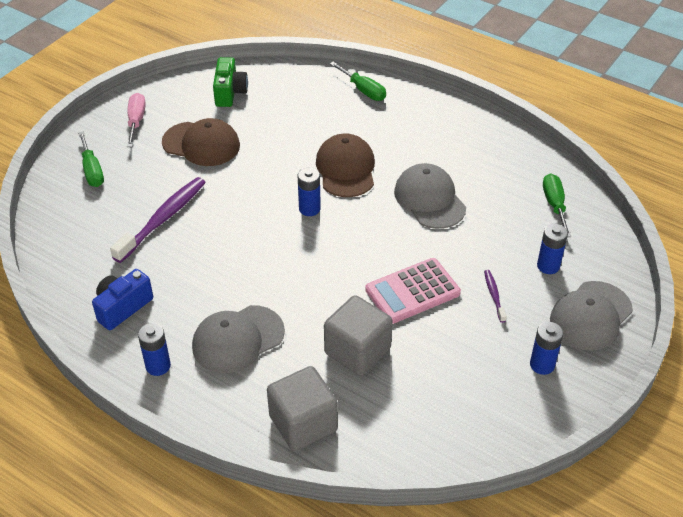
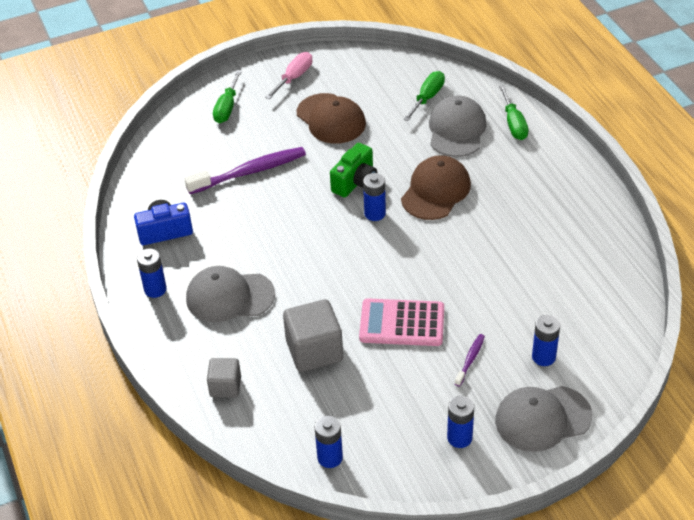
camera: 35 degrees right, 0 degrees up
green camera [213,57,248,107] -> green camera moved to [330,143,377,198]
grey cube [267,366,338,451] -> grey cube [207,358,241,398], size x0.59
grey cap [394,163,466,229] -> grey cap moved to [429,96,487,157]
green screwdriver [543,173,571,237] -> green screwdriver moved to [403,71,445,121]
none -> blue battery [315,416,343,468]

